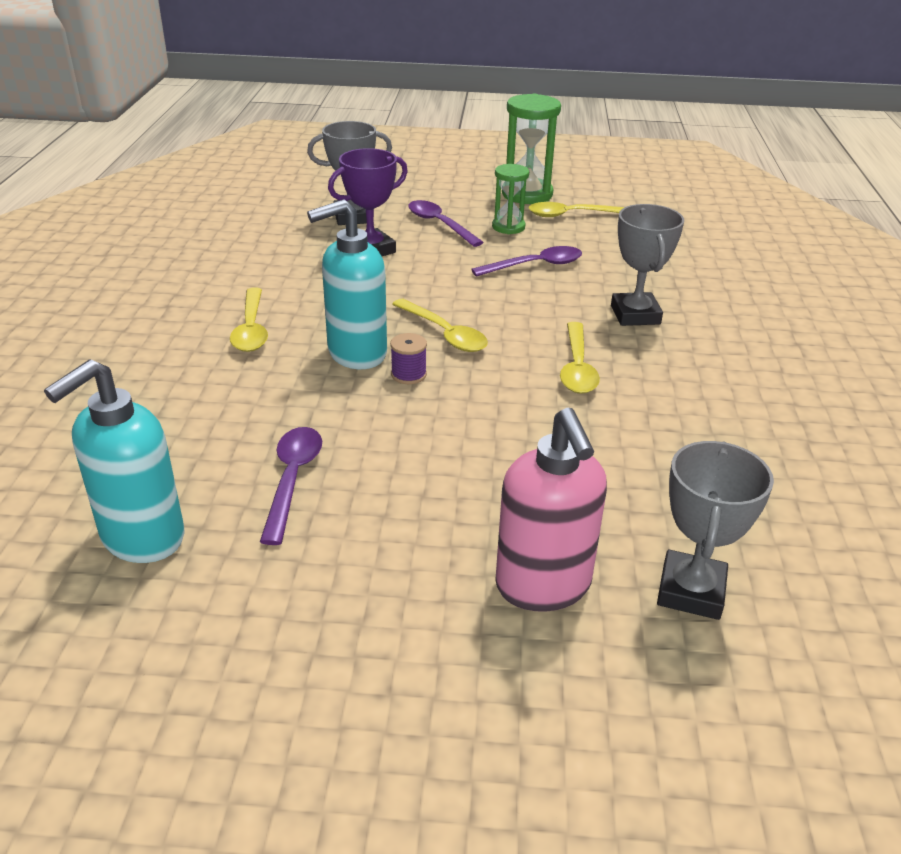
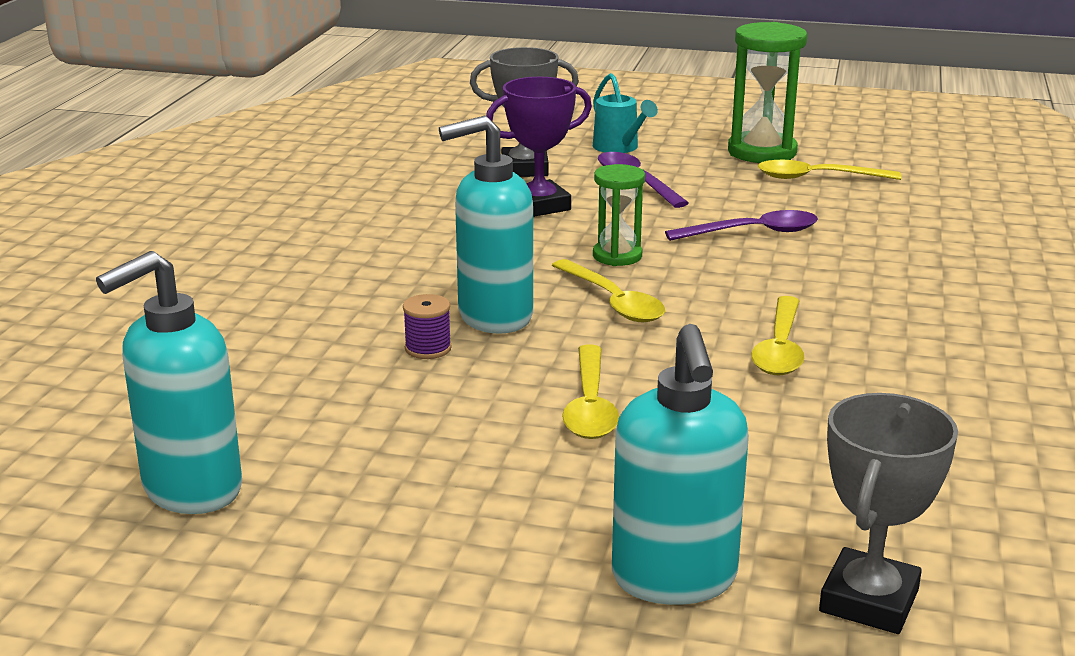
camera: 10 degrees right, 10 degrees down
yellow spoon [230,287,268,352] -> yellow spoon moved to [562,345,619,439]
purple spoon [260,427,322,545] -> none
purple spool [390,333,427,384] -> purple spool moved to [403,294,452,359]
green hourglass [492,164,529,234] -> green hourglass moved to [593,164,645,266]
pink soap dispenser [495,407,607,612] -> turquoise soap dispenser [612,324,749,605]
grey trophy [611,204,684,326] -> none
none -> turquoise watering can [593,73,658,153]

